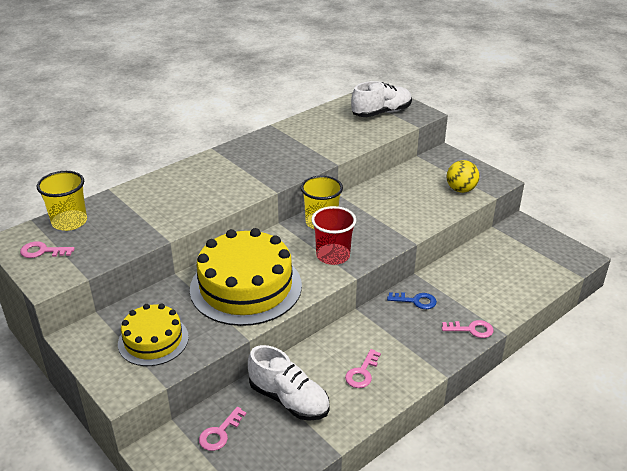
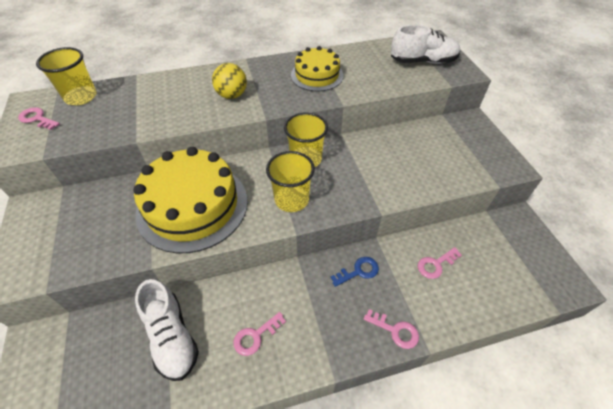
camera: 25 degrees right, 15 degrees up
yellow cake [118,304,189,366] -> yellow cake moved to [291,46,344,91]
pink key [199,407,246,451] -> pink key moved to [418,247,462,279]
red cup [311,206,356,265] -> yellow cup [266,151,315,212]
blue key [387,292,437,309] -> blue key turned 60 degrees counterclockwise [330,257,379,287]
yellow ball [447,160,479,193] -> yellow ball moved to [212,63,247,99]

